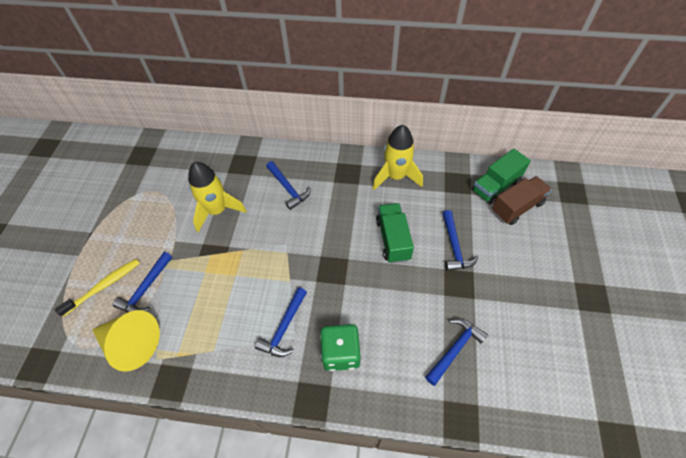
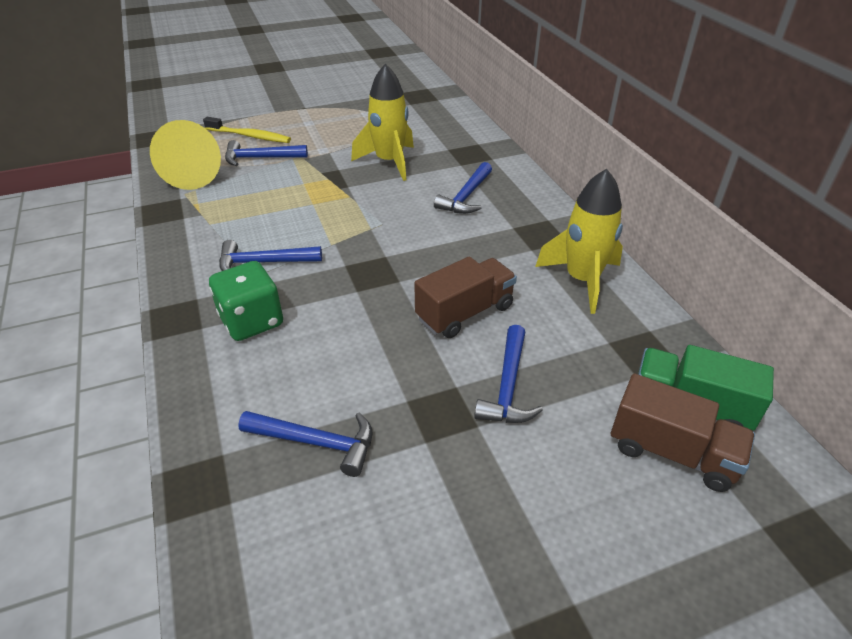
camera: 60 degrees right, 15 degrees down
green truck [376,203,414,263] -> brown truck [414,256,517,338]
blue hammer [442,210,479,271] -> blue hammer turned 45 degrees counterclockwise [474,325,543,423]

